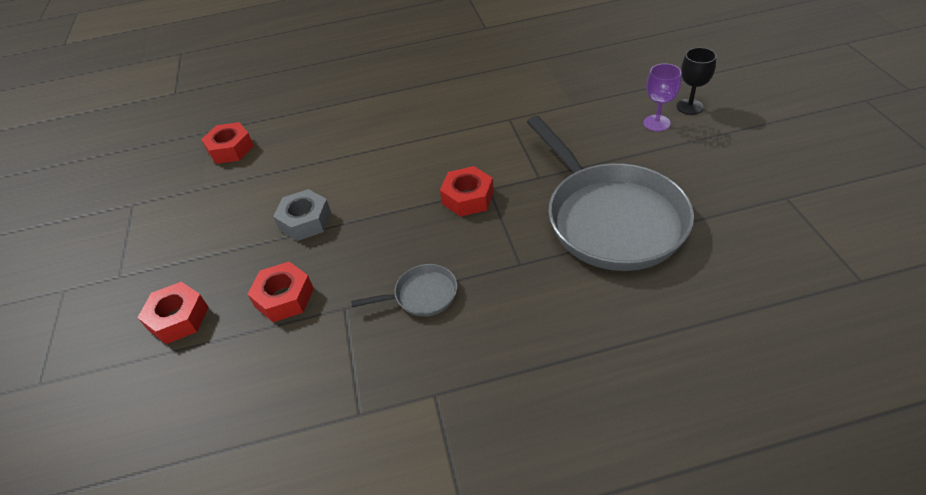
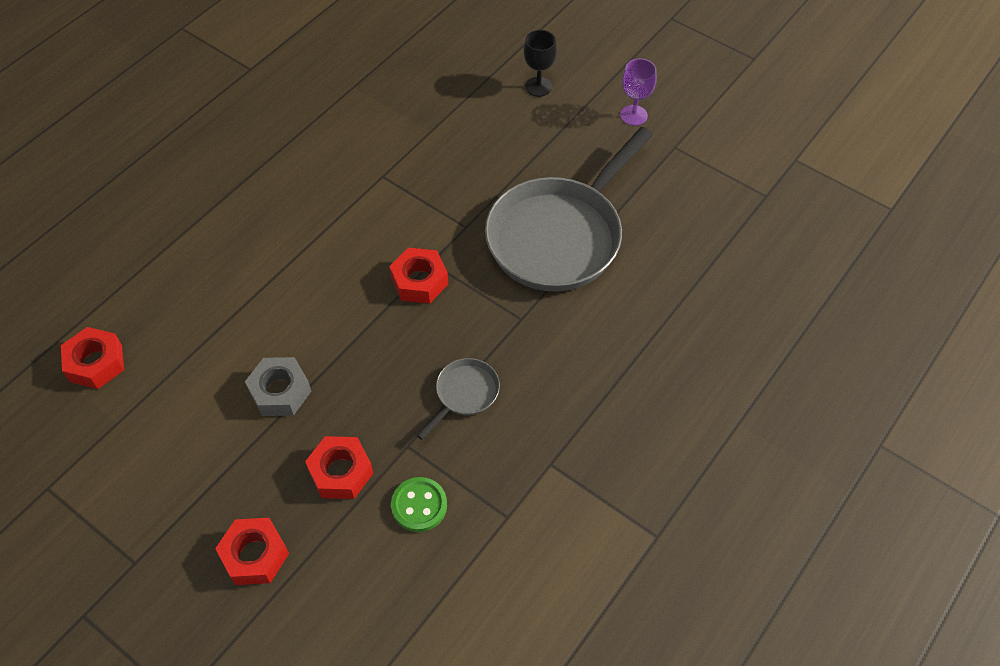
camera: 45 degrees left, 10 degrees up
grey pan [527,116,694,271] -> grey pan turned 105 degrees clockwise [485,127,653,292]
purple goblet [643,63,681,132] -> purple goblet moved to [620,58,657,126]
none -> green button [391,477,447,532]

